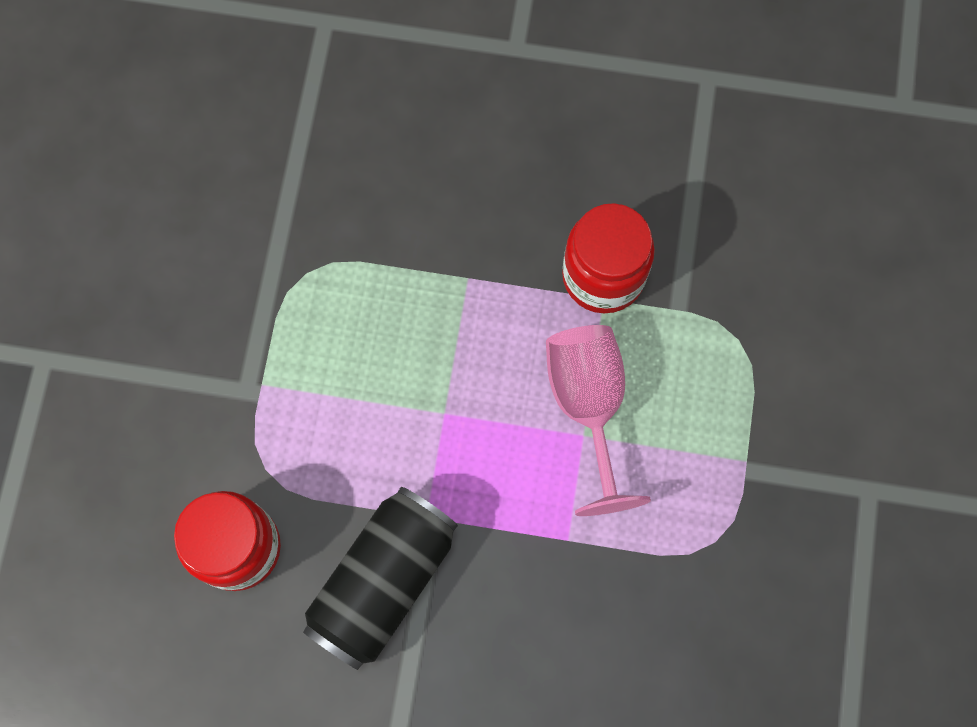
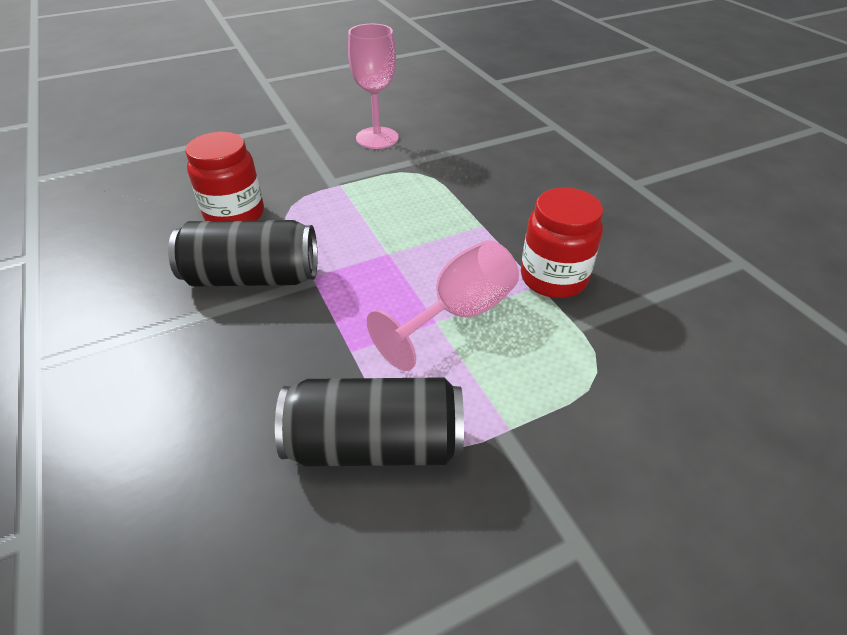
camera: 55 degrees right, 30 degrees down
none -> black can [275,377,464,467]
none -> pink goblet [348,24,399,149]

